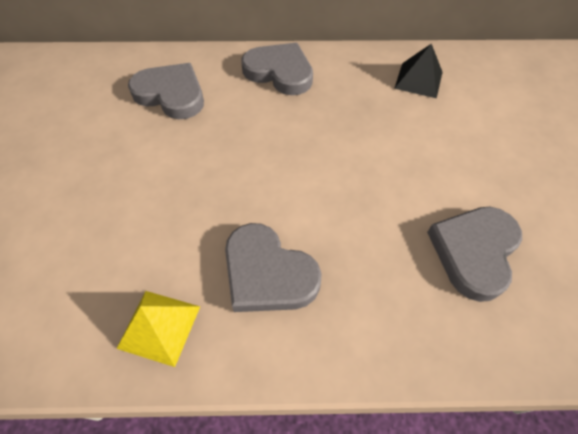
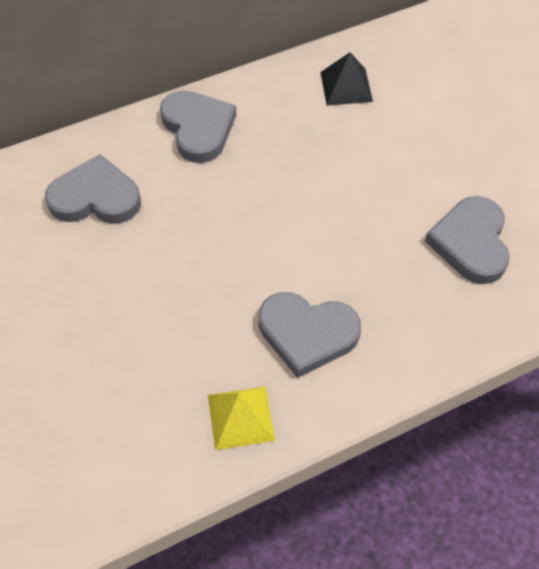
camera: 25 degrees left, 0 degrees up
grey heart [241,43,313,95] -> grey heart turned 60 degrees clockwise [160,90,236,163]

